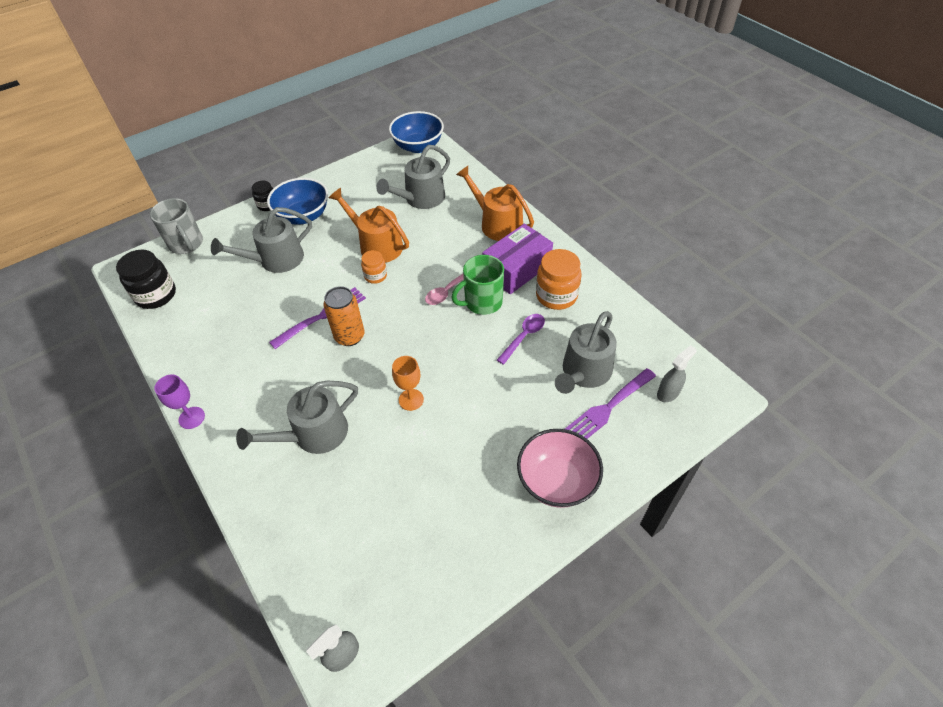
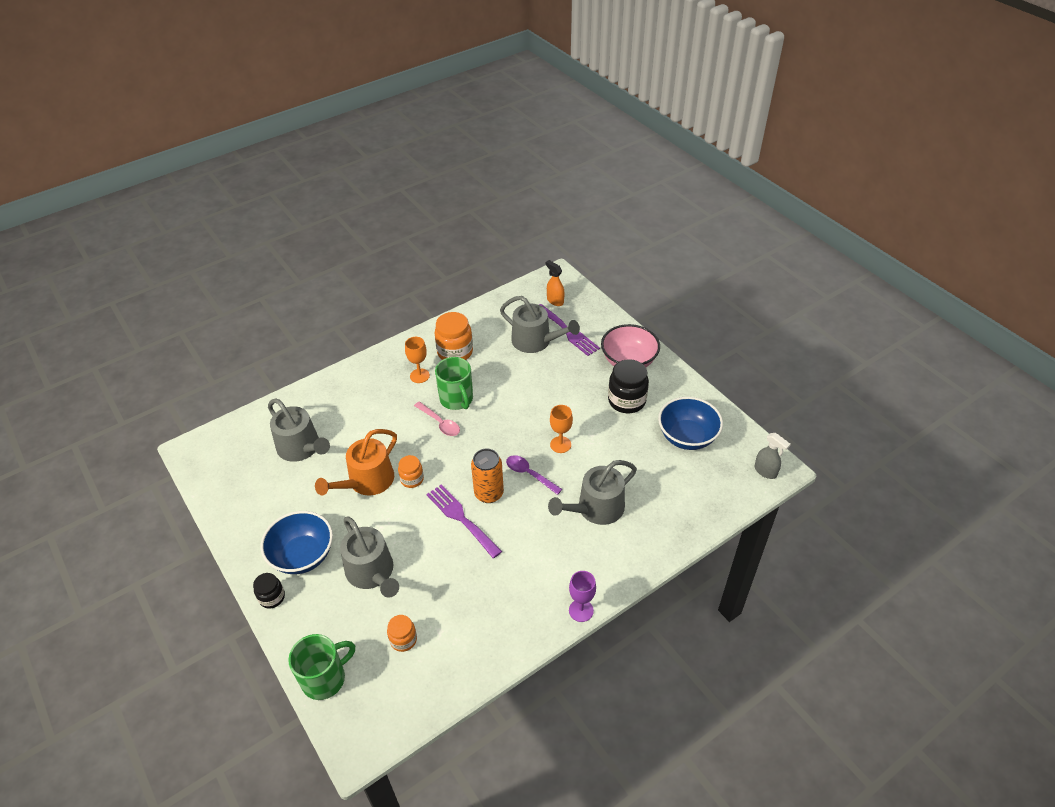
camera: 90 degrees left, 5 degrees down
black jar [116,249,176,309] -> black jar moved to [608,359,649,413]
grey mug [150,198,203,254] -> green mug [288,634,355,700]
grey watering can [236,381,358,454] -> grey watering can turned 90 degrees clockwise [548,460,637,525]
blue bowl [389,111,444,153] -> blue bowl moved to [658,397,723,450]
orange watering can [456,166,534,241] -> none
purple box [482,224,553,294] -> orange goblet [405,337,430,383]
purple spoon [497,314,545,365] -> purple spoon moved to [506,455,562,495]
grey spray bottle [657,345,697,402] -> orange spray bottle [546,260,564,306]
none -> orange jar [387,615,417,652]

